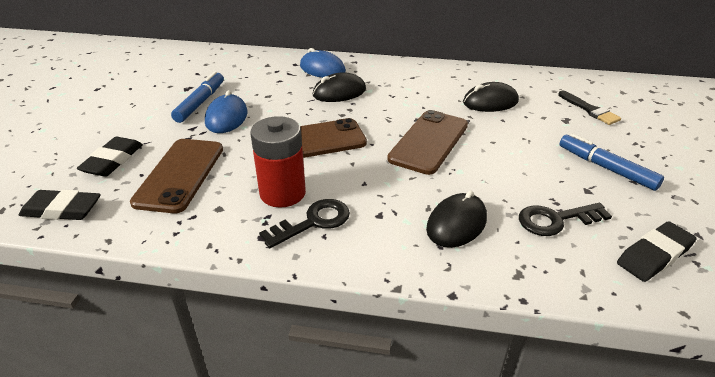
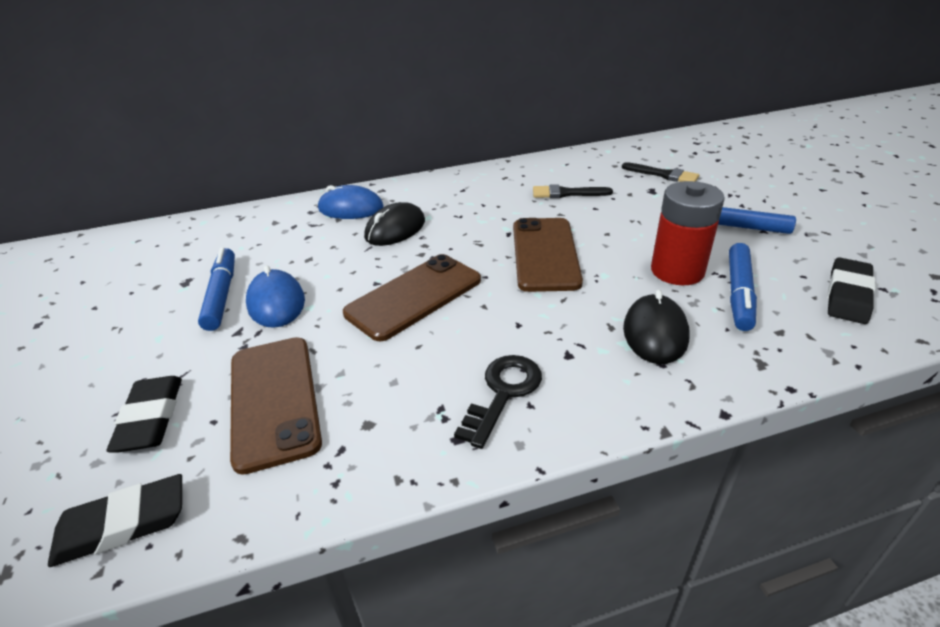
camera: 25 degrees left, 0 degrees up
red battery [250,116,306,208] -> red battery moved to [651,181,725,285]
black mouse [463,82,519,112] -> black brush [533,184,613,198]
black key [519,203,612,236] -> blue marker [729,243,757,331]

